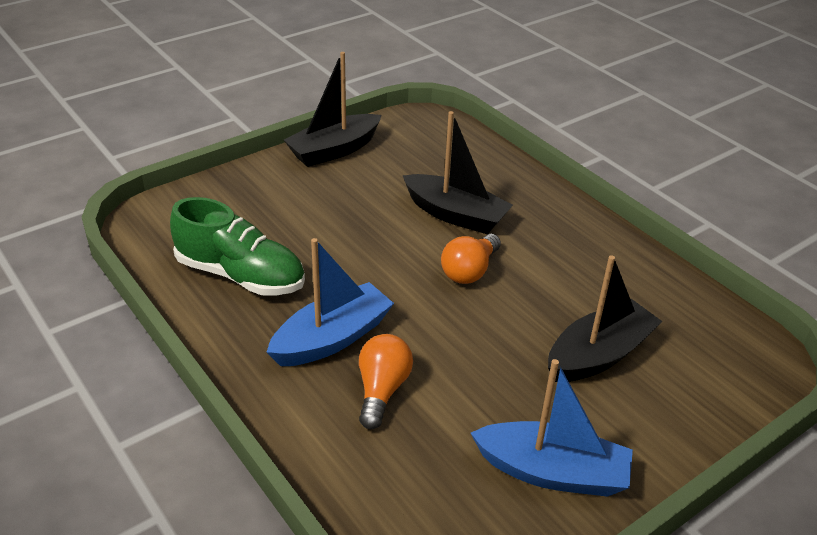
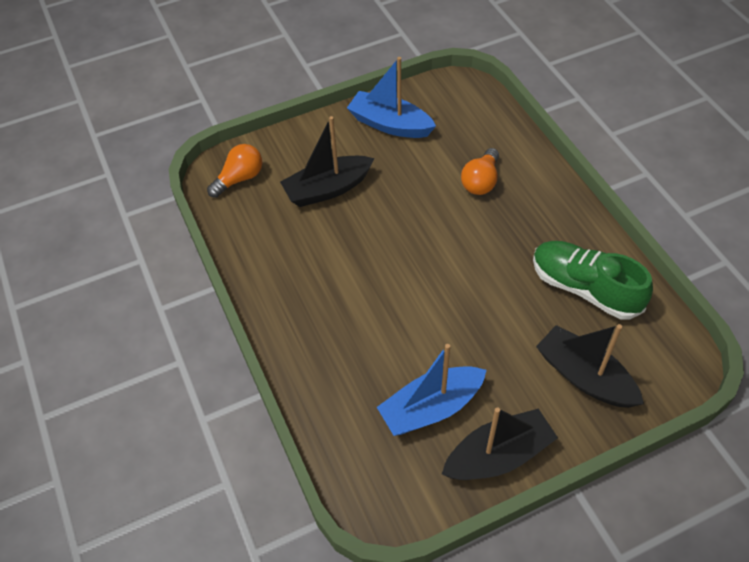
camera: 165 degrees left, 15 degrees up
blue boat [267,238,394,366] -> blue boat moved to [377,344,487,436]
black boat [403,111,513,234] -> black boat moved to [536,324,644,408]
orange light bulb [441,234,501,284] -> orange light bulb moved to [207,144,262,198]

